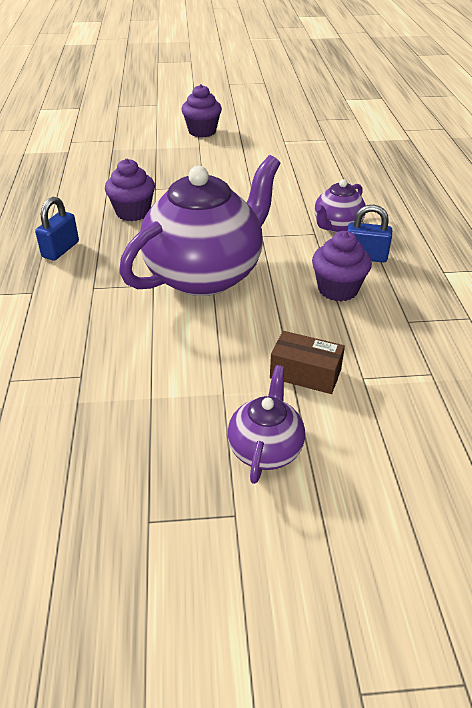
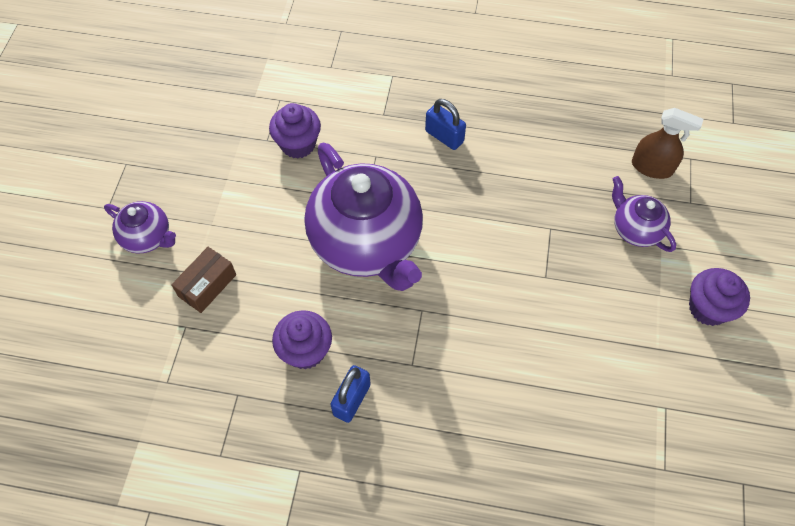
camera: 105 degrees right, 20 degrees up
purple cupcake [105,159,155,221] -> purple cupcake moved to [269,103,321,159]
purple teapot [315,179,366,233] -> purple teapot moved to [612,176,676,252]
none -> brown spray bottle [632,108,703,179]

